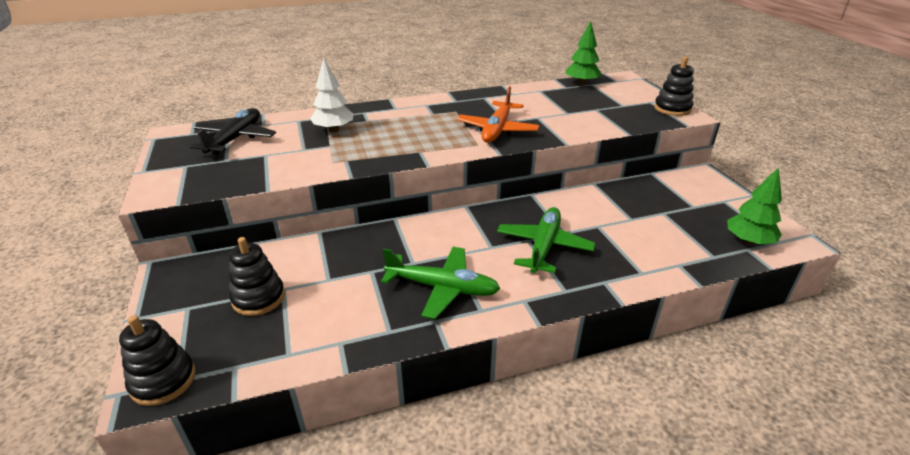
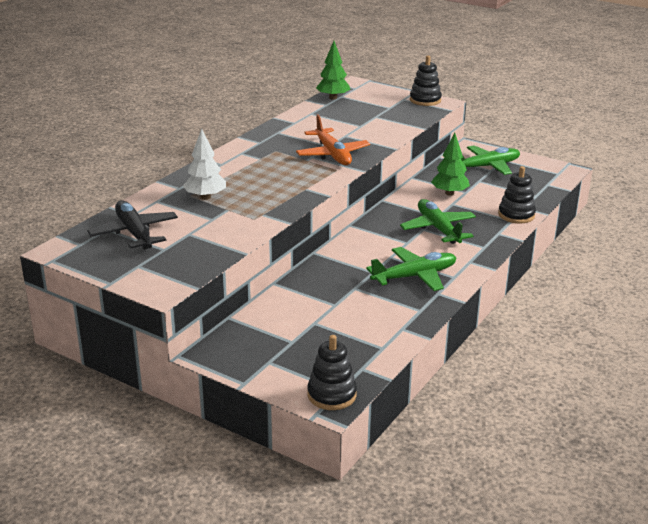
camera: 40 degrees left, 5 degrees down
black stacking toy [229,237,285,316] -> black stacking toy moved to [498,166,536,223]
green tree [727,167,782,245] -> green tree moved to [431,133,470,196]
none -> green plane [461,145,520,175]

